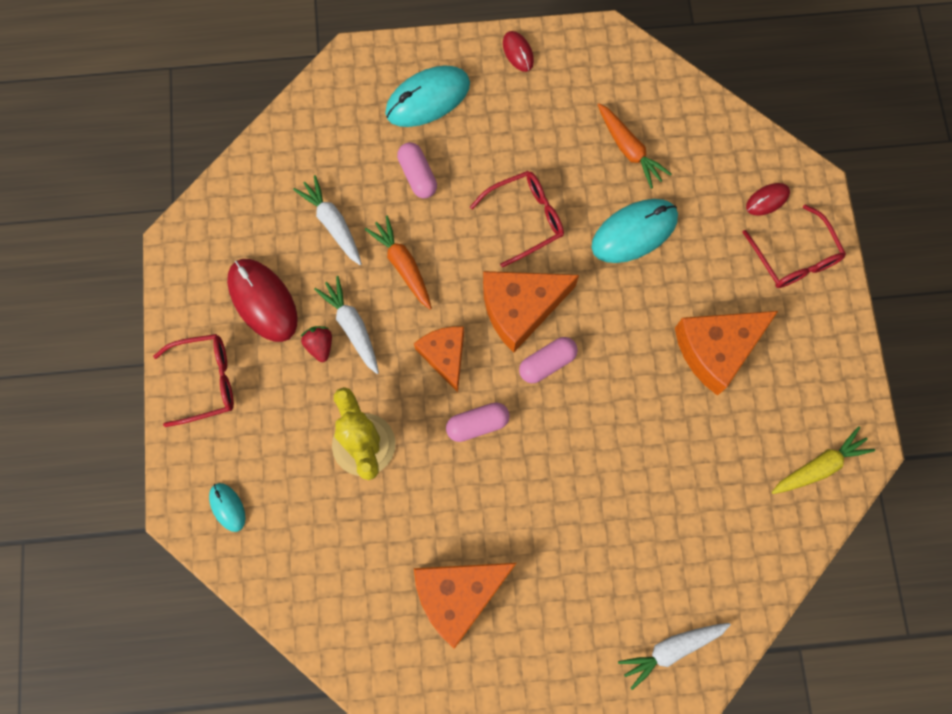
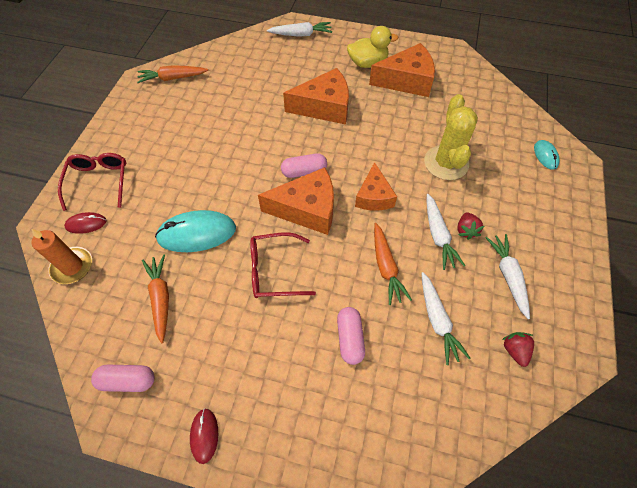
camera: 160 degrees left, 15 degrees down
red glasses [153,334,234,427] -> none
red mouse [227,259,298,342] -> white carrot [486,234,530,319]
turquoise mouse [385,65,470,127] -> none
pink capsule [446,402,510,442] -> pink capsule moved to [91,364,155,392]
orange cheese [675,311,778,396] -> orange cheese moved to [283,68,349,125]
yellow carrot [772,426,875,494] -> orange carrot [137,65,208,83]
none -> orange candle [31,229,92,284]
none -> yellow duck [347,26,398,68]
none -> red strawberry [502,332,534,367]

